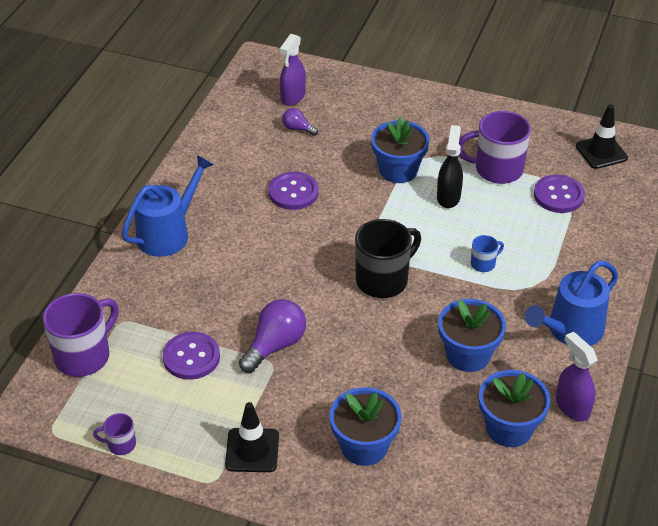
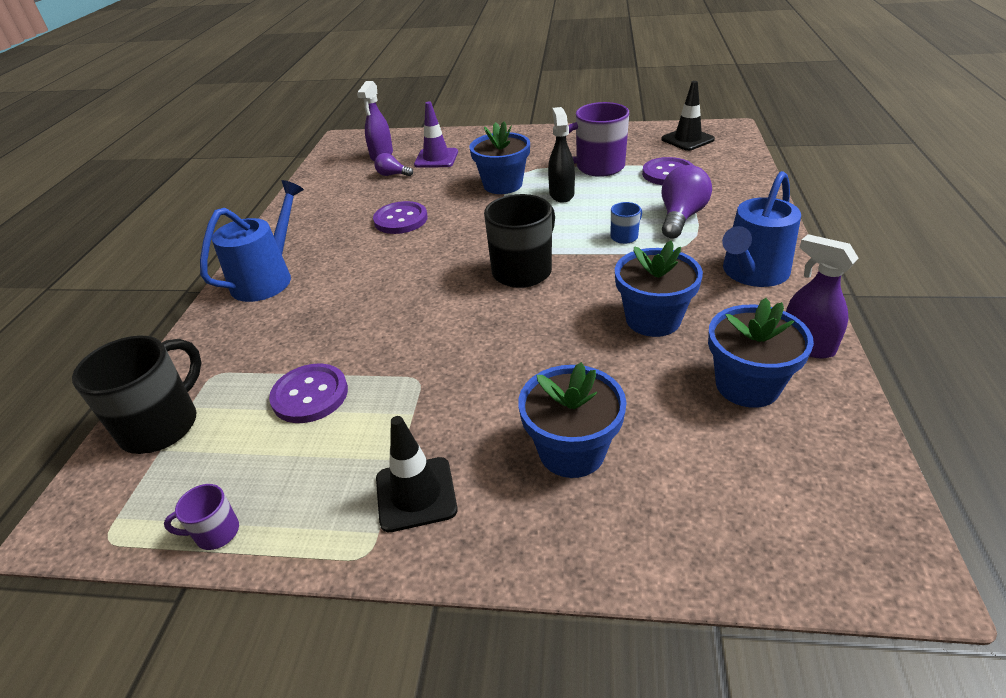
camera: 10 degrees left, 5 degrees down
purple mug [43,293,119,377] -> black mug [72,335,201,454]
purple light bulb [239,299,306,373] -> purple light bulb moved to [661,165,712,238]
none -> purple traffic cone [414,102,458,168]

